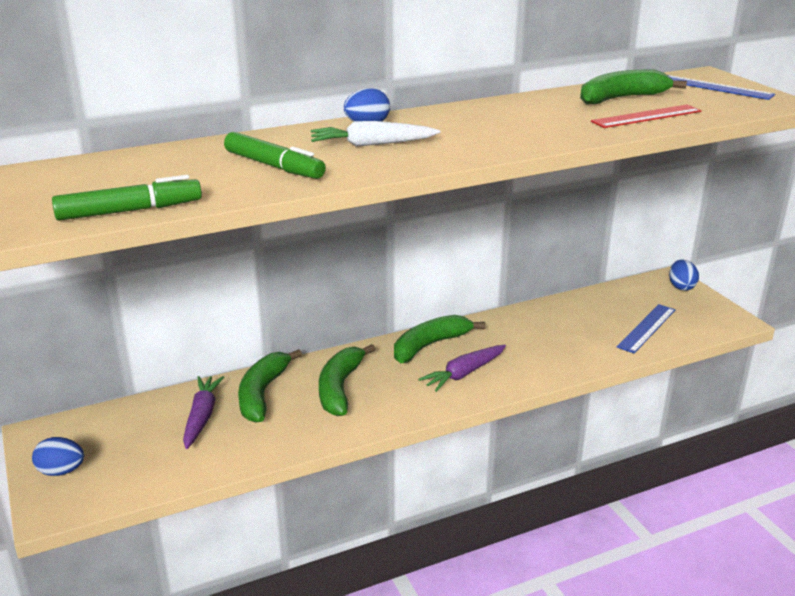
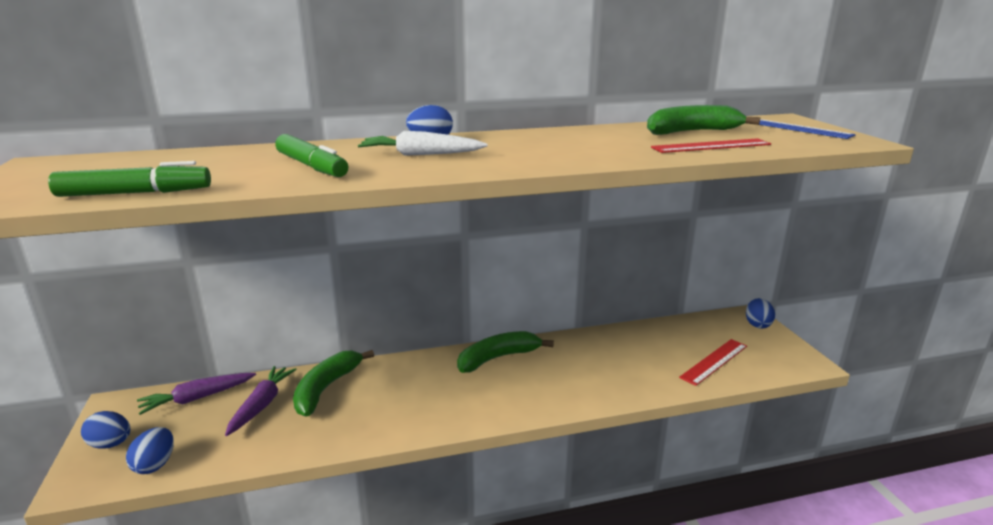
camera: 10 degrees right, 5 degrees down
green banana [319,344,375,416] -> none
purple carrot [418,345,506,392] -> purple carrot moved to [137,373,256,415]
blue ruler [617,304,675,353] -> red ruler [679,339,747,386]
none -> blue egg [126,427,174,474]

